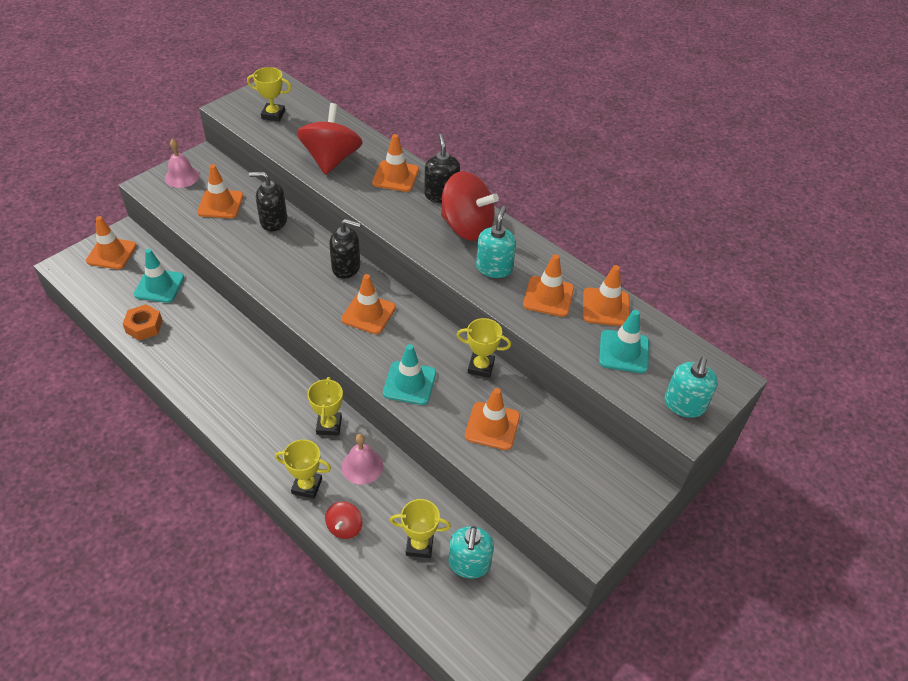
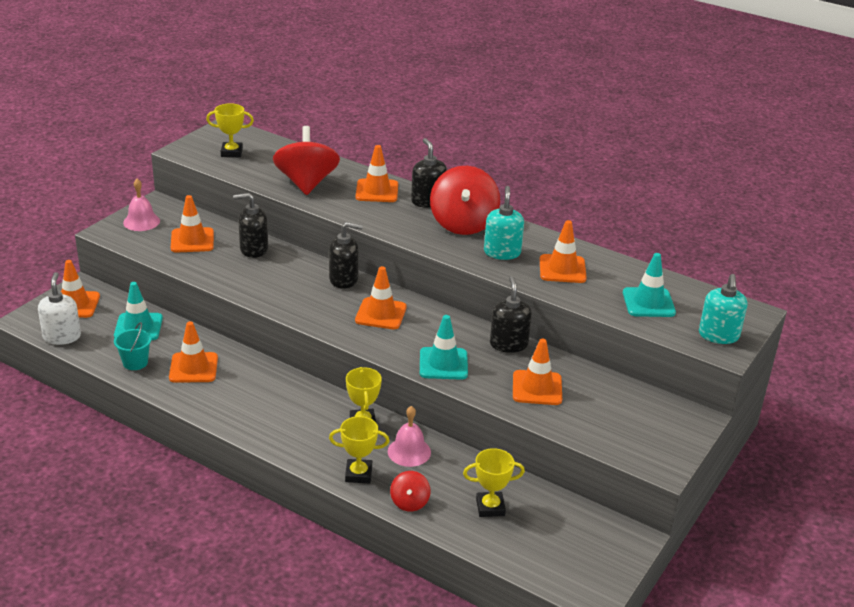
camera: 10 degrees left, 15 degrees down
orange nut [123,304,163,341] -> turquoise bucket [114,322,152,370]
red spinning top [441,171,499,241] -> red spinning top turned 75 degrees clockwise [430,166,500,235]
turquoise soap dispenser [448,526,494,579] -> none
yellow trophy [457,318,511,378] -> black soap dispenser [490,276,532,353]
orange traffic cone [583,265,630,326] -> orange traffic cone moved to [169,321,218,383]
none -> white soap dispenser [38,272,81,345]

